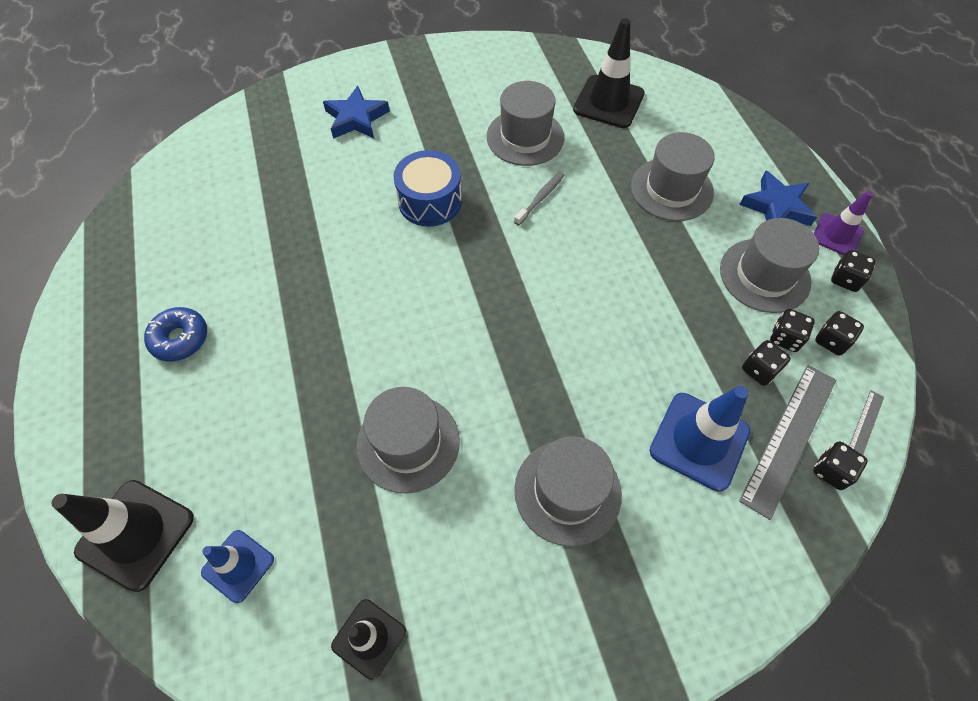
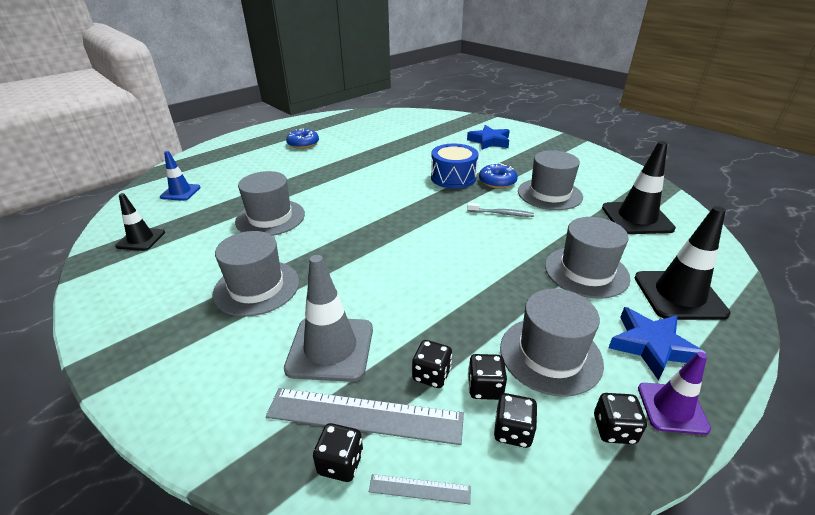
camera: 65 degrees right, 25 degrees down
black traffic cone [51,480,194,592] -> black traffic cone moved to [635,206,731,320]
blue traffic cone [650,386,750,492] -> grey traffic cone [284,255,373,382]
none -> blue donut [479,163,518,189]

